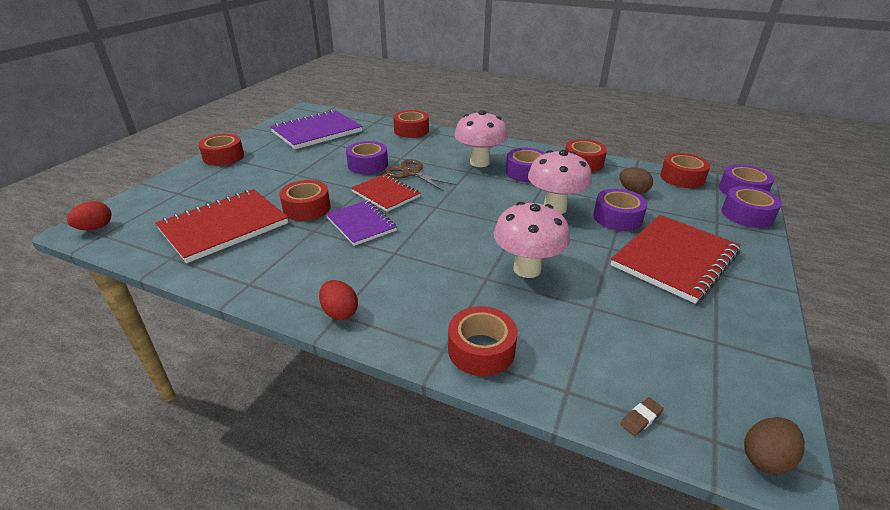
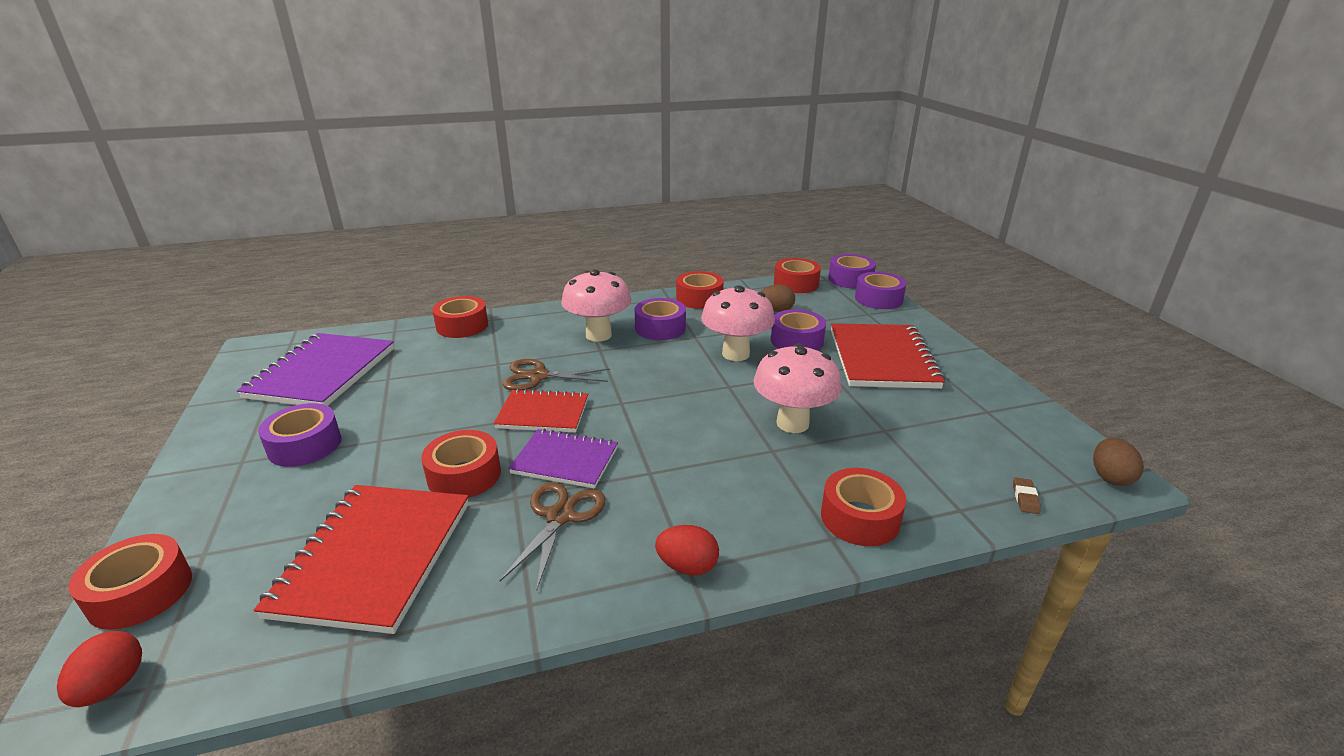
camera: 40 degrees left, 5 degrees down
red tape [198,134,244,166] -> red tape moved to [68,534,192,630]
purple tape [346,141,388,174] -> purple tape moved to [258,403,341,467]
none -> brown scissors [500,482,606,591]

